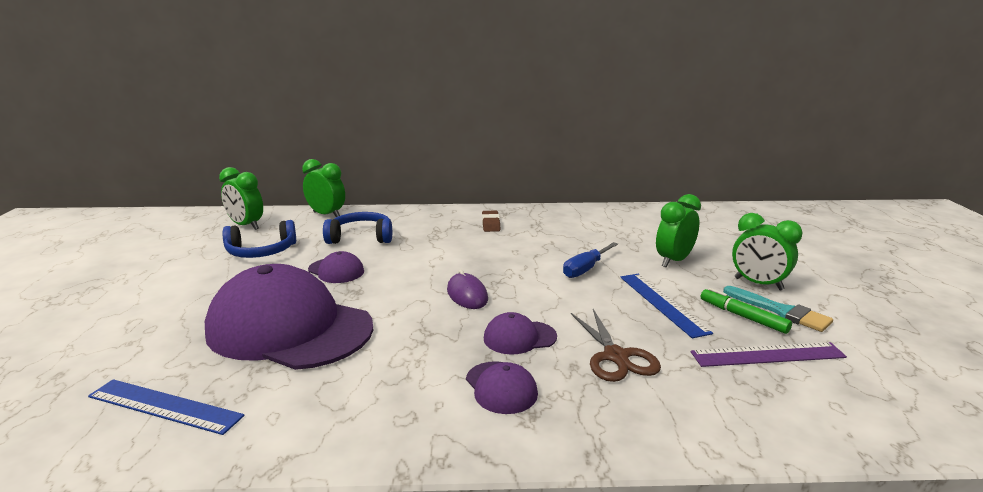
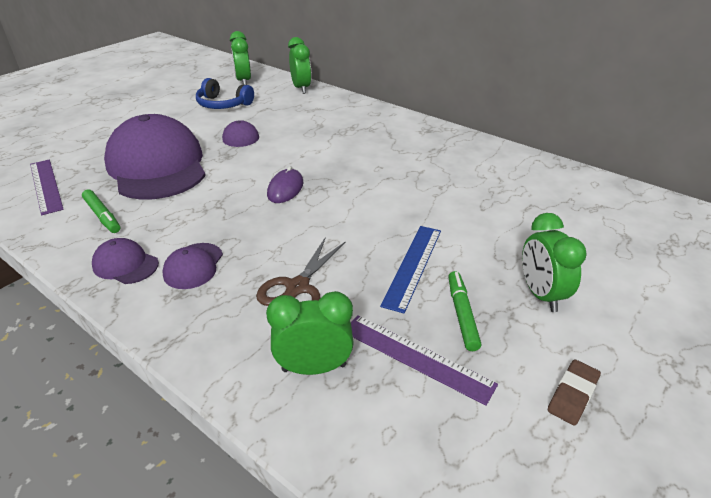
camera: 40 degrees right, 15 degrees up
blue ruler [88,379,244,435] -> purple ruler [30,160,64,215]
blue headphones [323,212,392,244] -> none
brown eraser [482,211,500,232] -> brown eraser moved to [548,360,601,426]
purple cap [484,312,557,355] -> purple cap moved to [92,238,159,284]
blue screwdriver [563,242,618,278] -> none
green clock [656,194,701,267] -> green clock moved to [266,291,354,375]
turquoise brush [723,286,833,332] -> none
none -> green marker [82,189,120,233]

